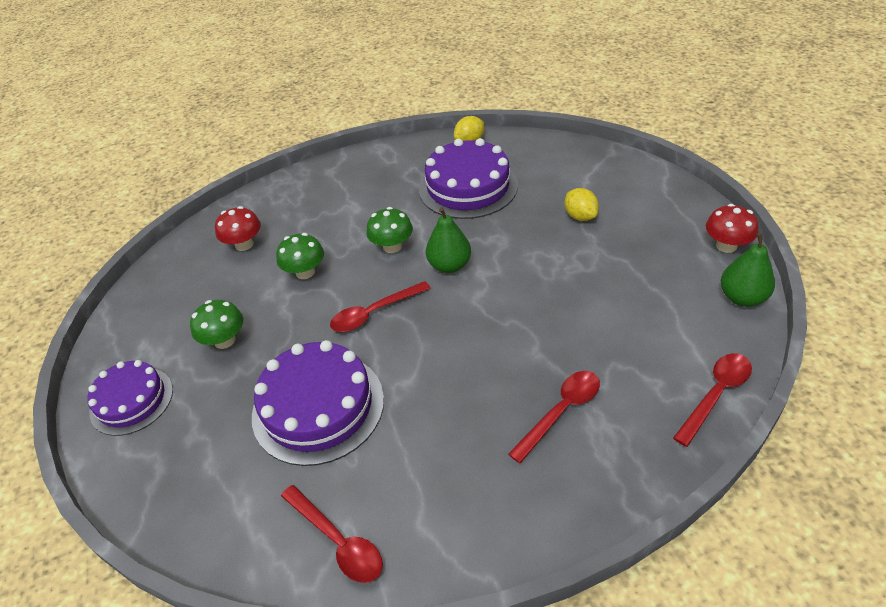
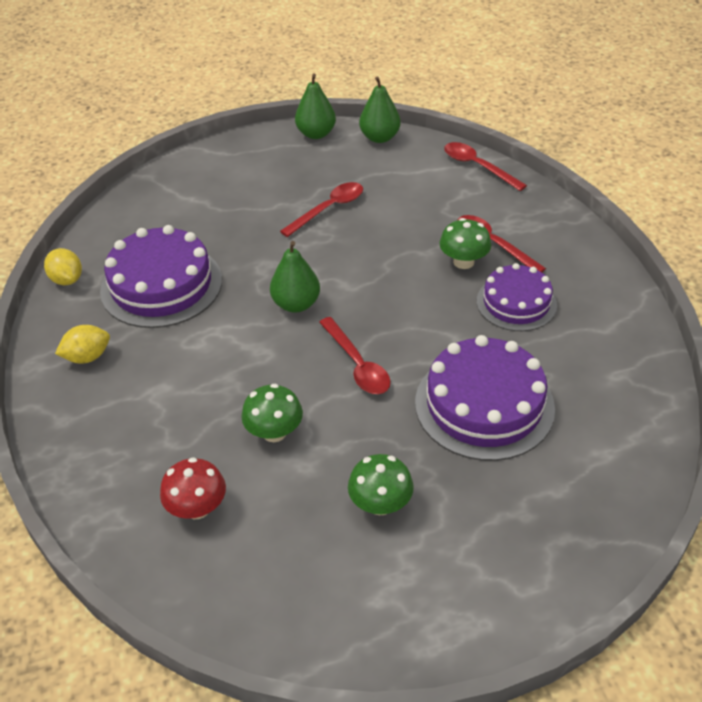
camera: 90 degrees left, 0 degrees up
purple cake [87,360,173,436] -> purple cake moved to [477,263,557,331]
red spoon [281,485,383,583] -> red spoon moved to [280,182,363,237]
green mushroom [366,207,413,253] -> green mushroom moved to [439,218,491,269]
yellow lemon [565,188,599,221] -> yellow lemon moved to [55,325,110,364]
red mushroom [706,204,758,253] -> green pear [295,73,336,139]

